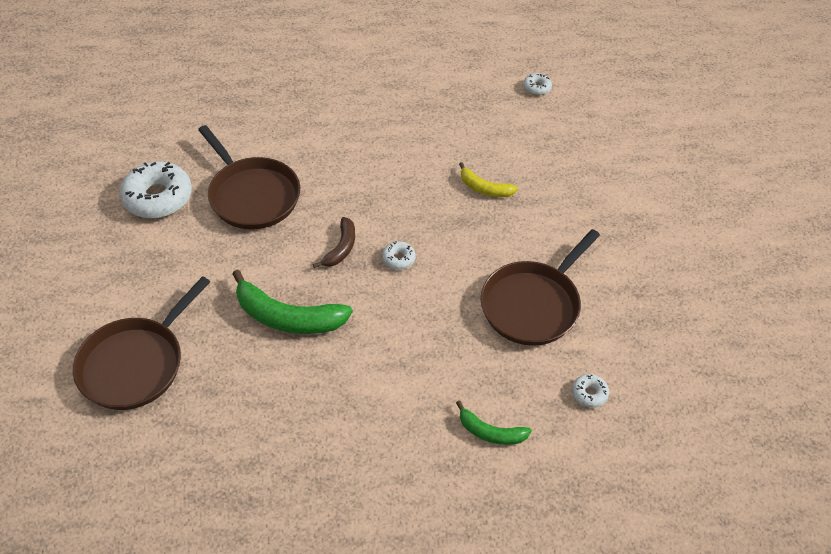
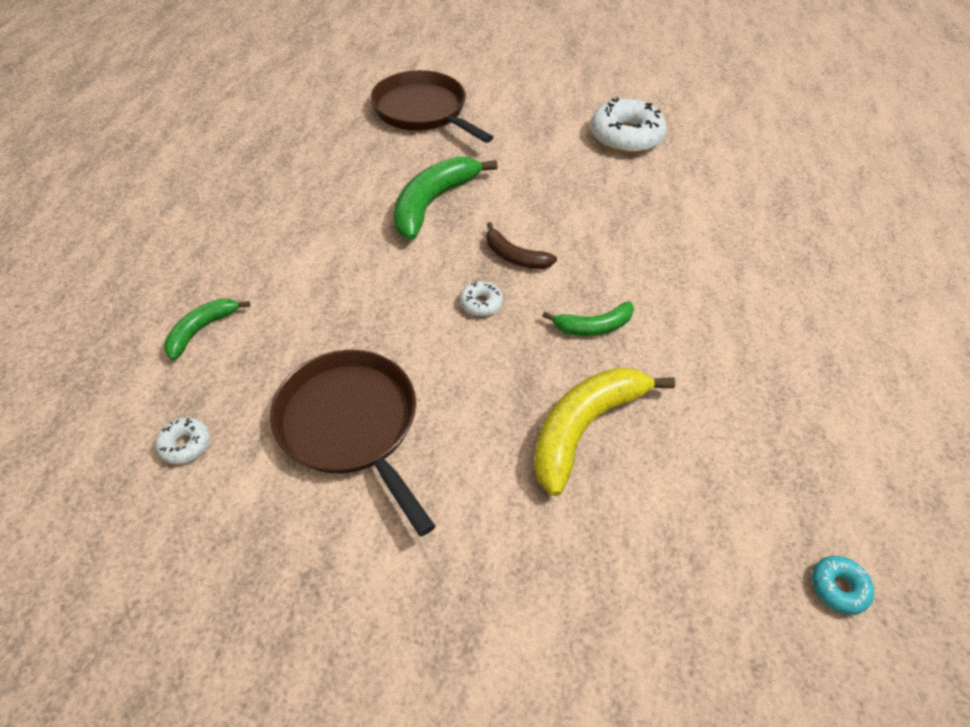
camera: 105 degrees right, 0 degrees up
brown pan [198,125,300,229] -> none
yellow banana [459,162,518,197] -> yellow banana [533,367,675,496], size x1.77
white donut [523,73,552,95] -> turquoise donut [812,556,874,615]
none -> green banana [543,301,634,336]

